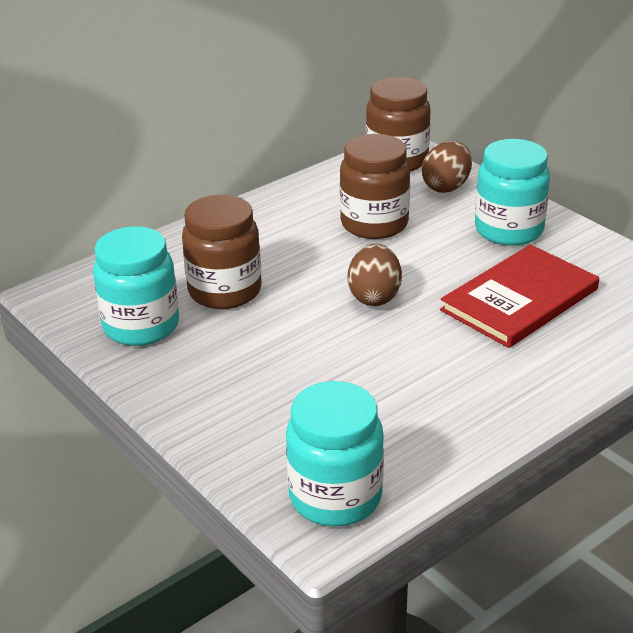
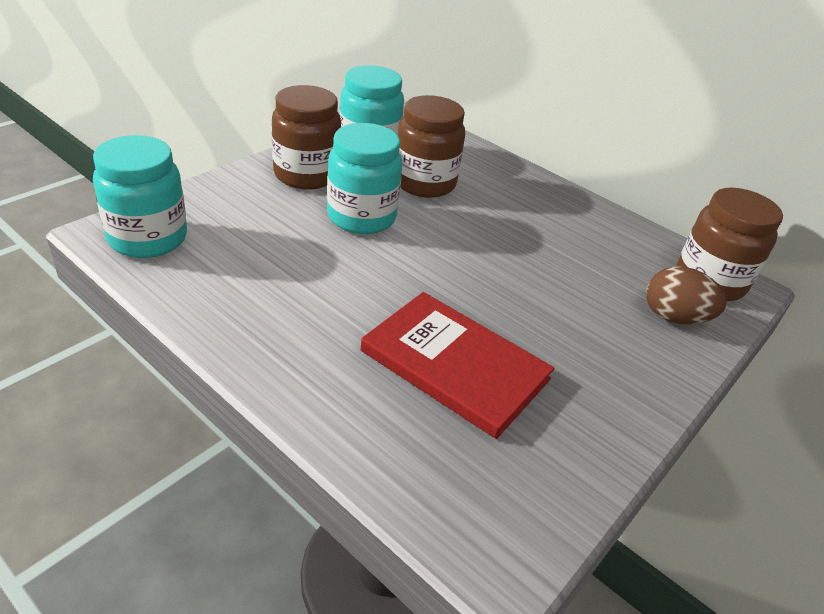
camera: 75 degrees right, 5 degrees up
brown jar [340,134,410,239] -> brown jar moved to [272,85,341,190]
brown egg [347,244,402,306] -> none
turquoise jar [475,139,550,246] -> turquoise jar moved to [327,123,402,234]

